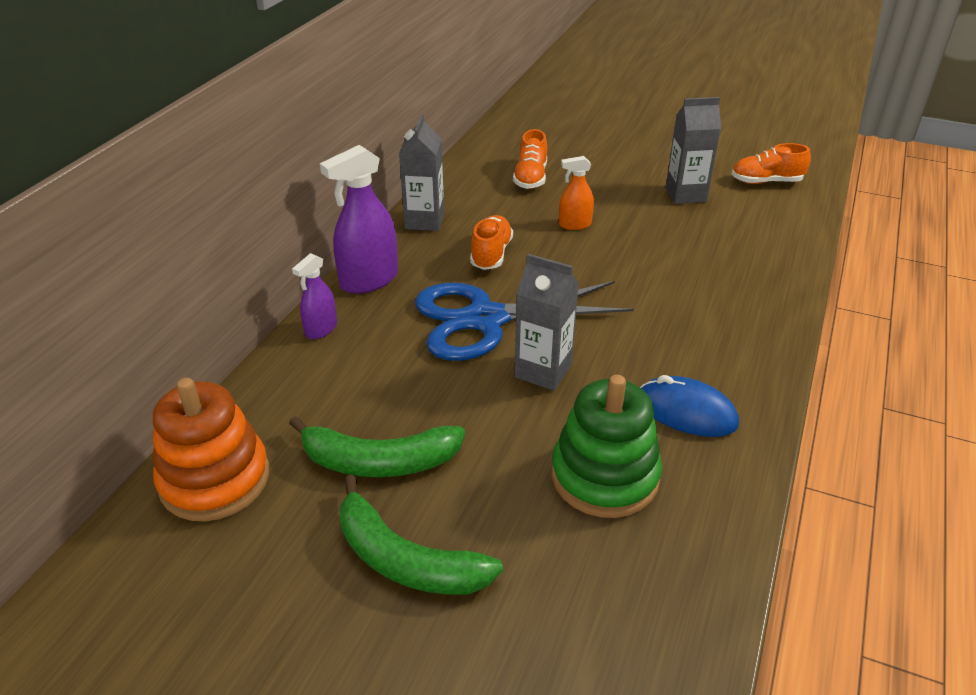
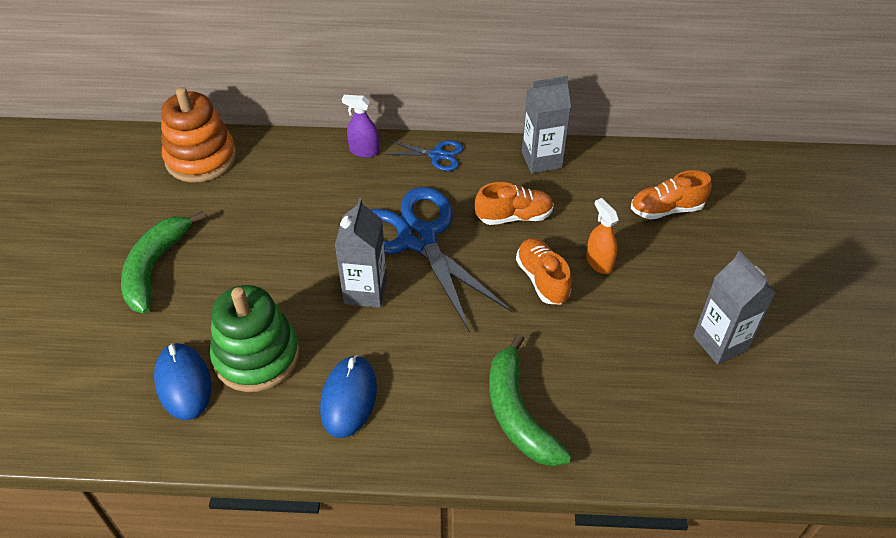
camera: 70 degrees right, 10 degrees up
green banana [289,416,465,477] -> green banana moved to [489,333,572,467]
purple spray bottle [320,145,398,294] -> blue scissors [385,140,463,171]
orange shoe [731,143,811,184] -> orange shoe moved to [516,238,572,304]
none -> blue mouse [154,343,211,420]

